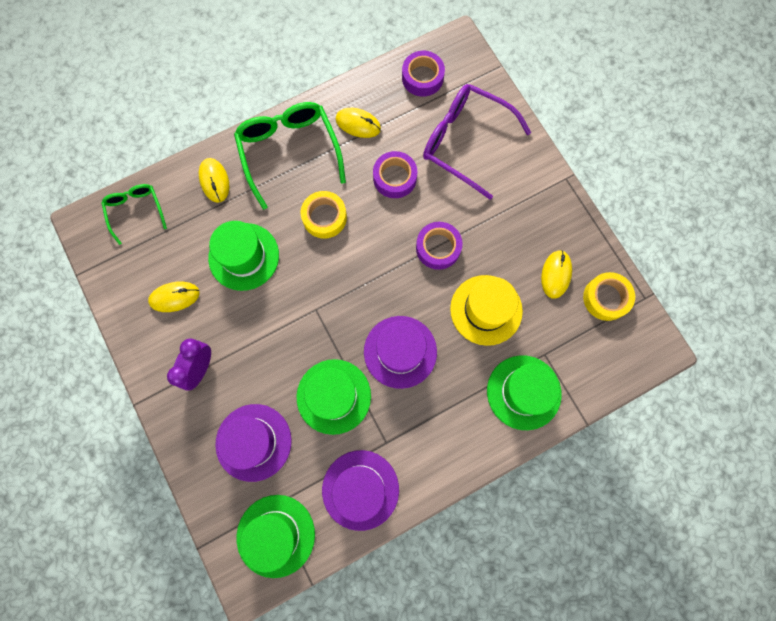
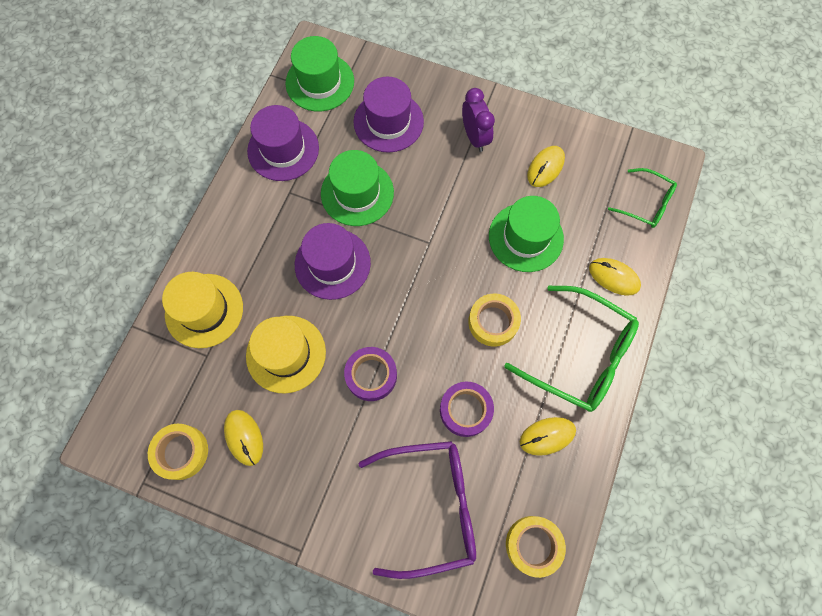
camera: 140 degrees right, 5 degrees down
purple tape [402,51,445,97] -> yellow tape [506,516,566,578]
green hat [487,355,562,430] -> yellow hat [162,272,243,348]

